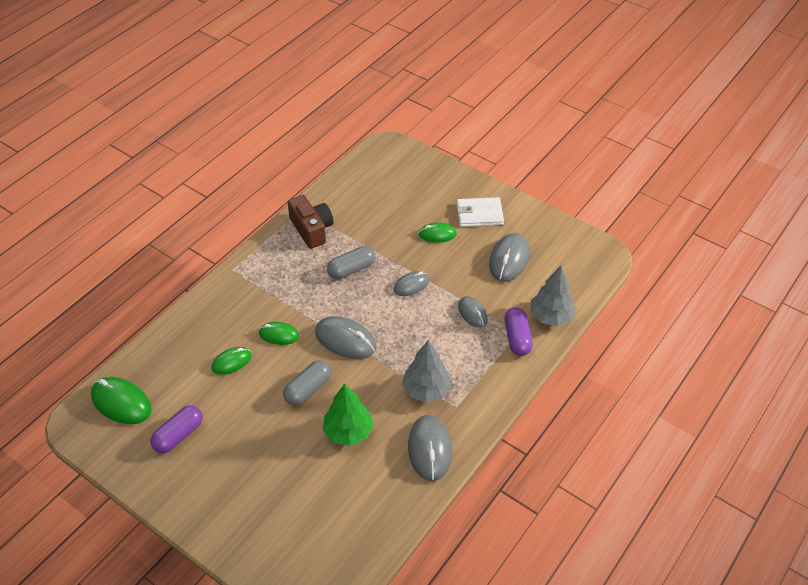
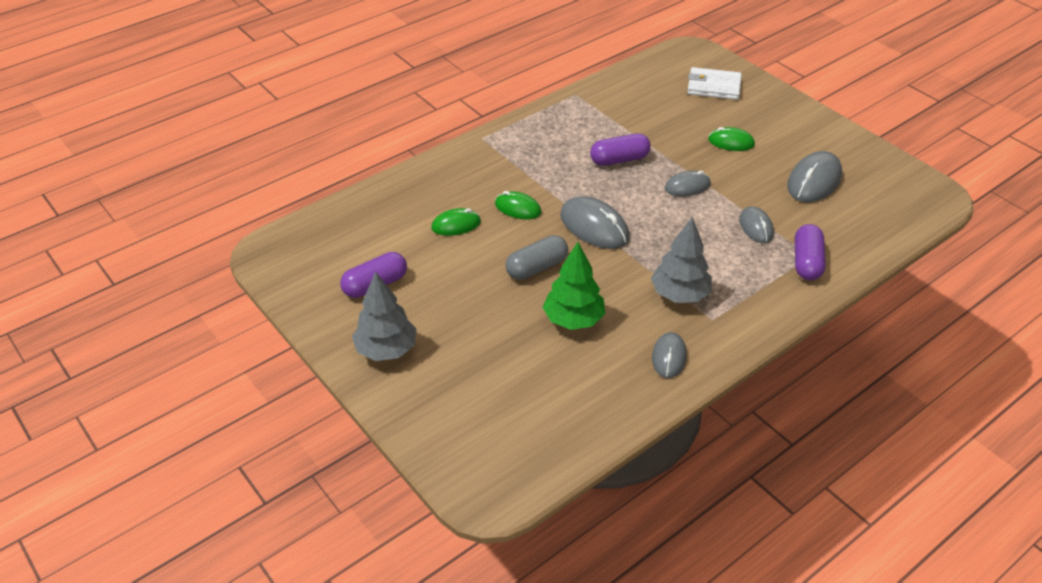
camera: 15 degrees right, 5 degrees down
green mouse [91,377,152,424] -> none
brown camera [288,195,333,249] -> none
grey capsule [327,246,375,279] -> purple capsule [590,133,651,166]
grey mouse [408,415,452,481] -> grey mouse [652,332,687,378], size x0.62
white wallet [457,197,504,227] -> white wallet moved to [687,67,742,100]
grey tree [531,266,577,326] -> grey tree moved to [352,271,417,361]

